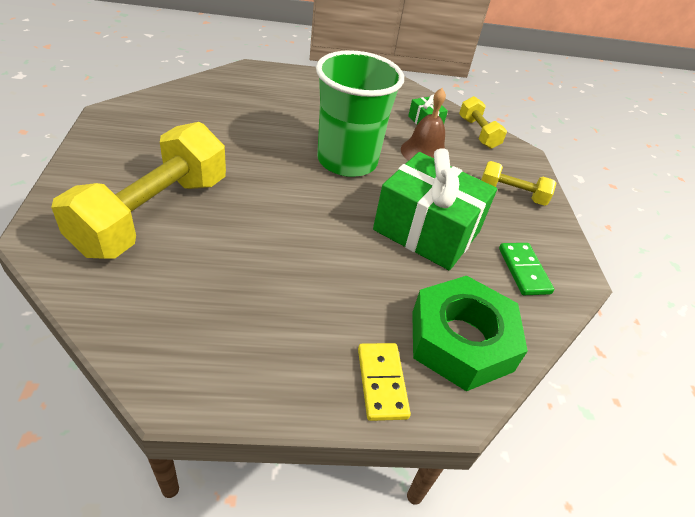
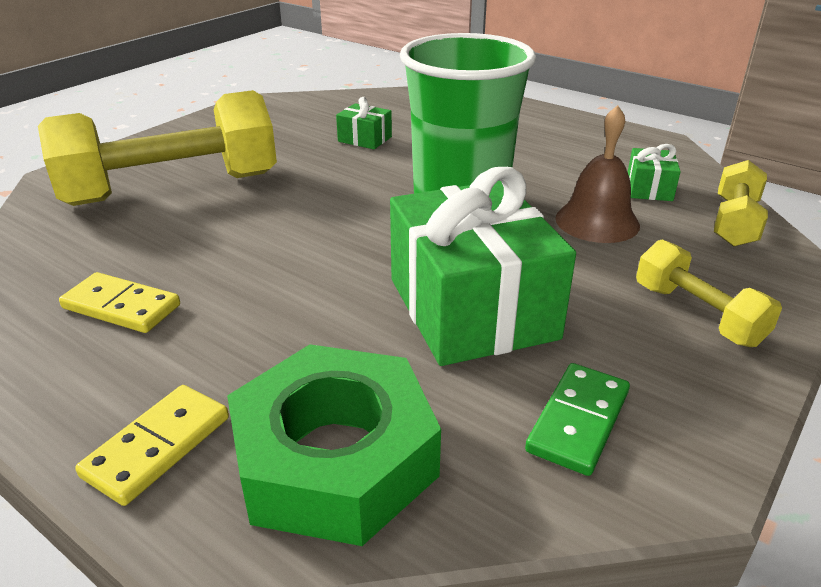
camera: 45 degrees right, 10 degrees down
none -> yellow domino [59,272,180,333]
none -> green gift [336,97,392,149]

